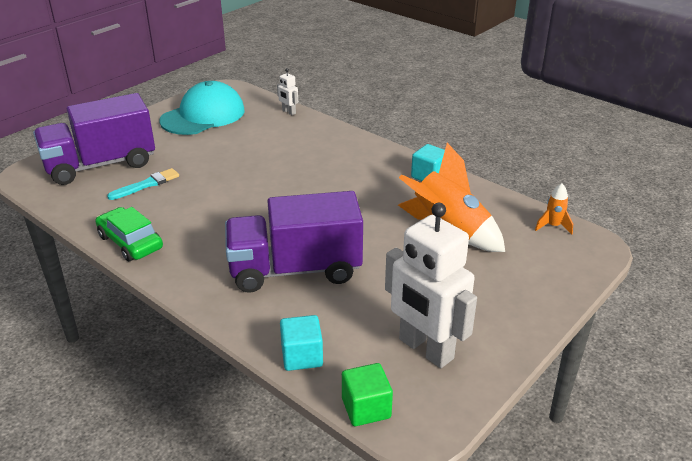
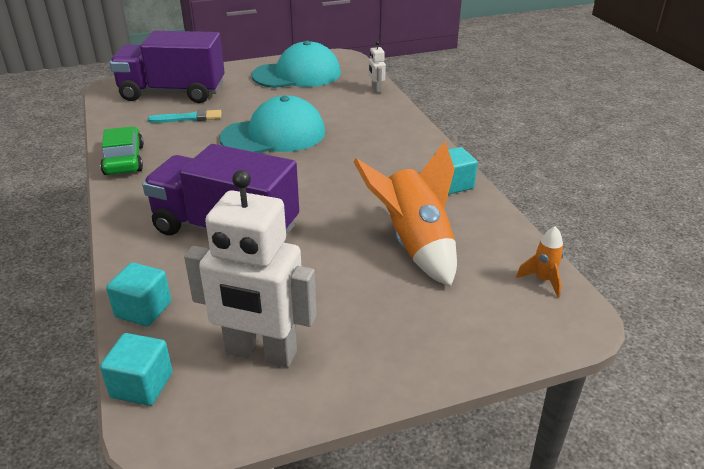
camera: 30 degrees right, 0 degrees up
green cube [342,363,393,426] -> turquoise cube [100,333,173,406]
white robot [385,203,477,368] -> white robot turned 60 degrees counterclockwise [184,170,317,368]
none -> turquoise cap [219,95,325,153]

